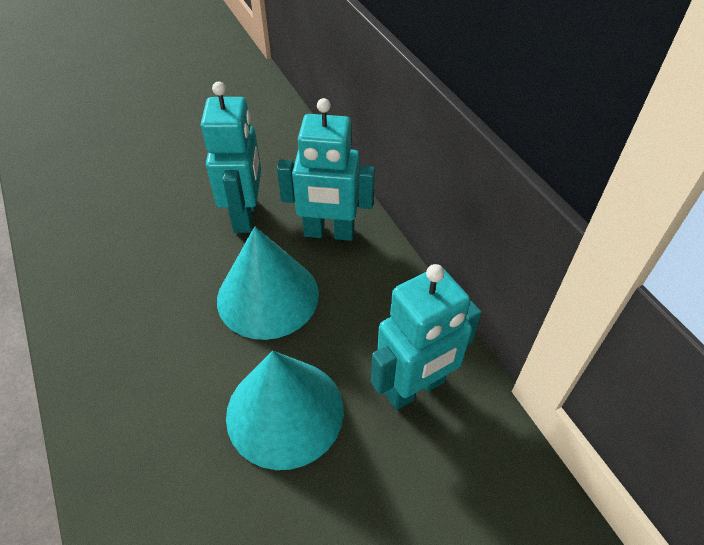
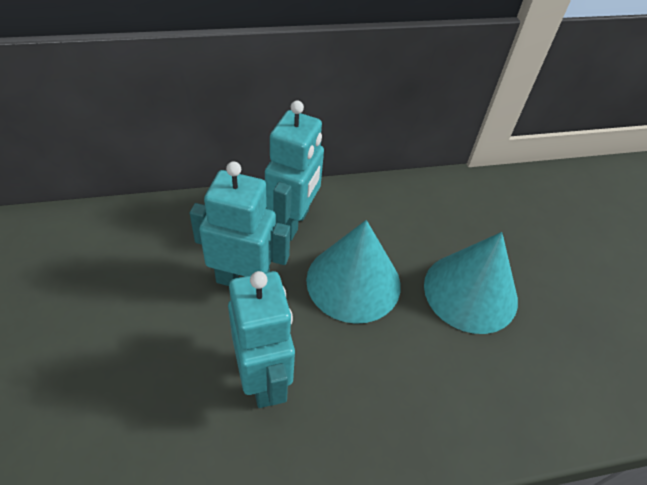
camera: 80 degrees left, 0 degrees up
turquoise robot [371,264,482,410] -> turquoise robot moved to [228,271,295,408]

